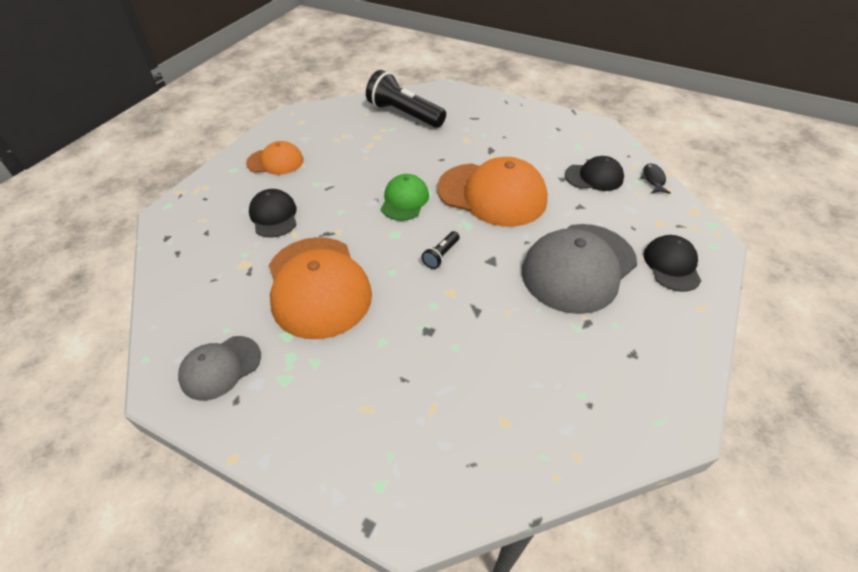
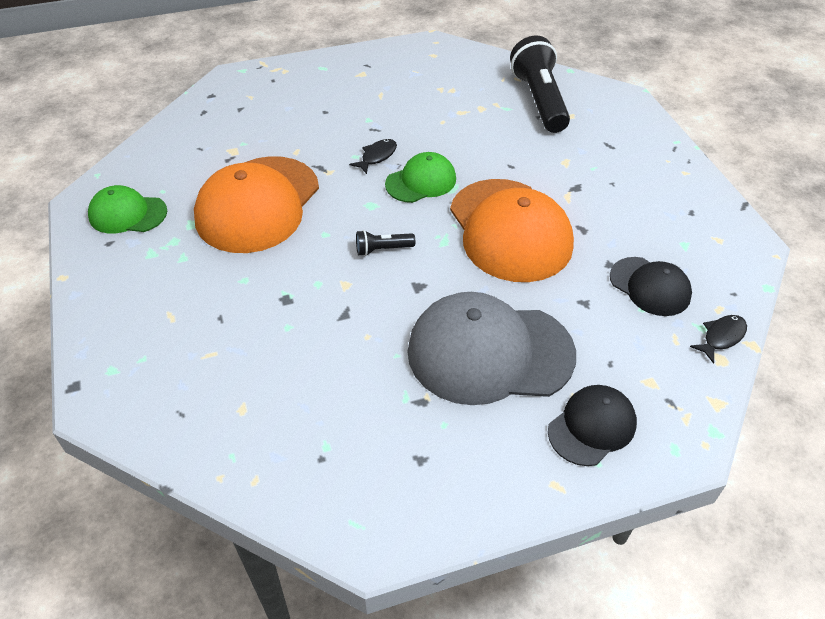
camera: 45 degrees right, 0 degrees up
grey cap [178,336,261,401] -> green cap [88,185,167,234]
orange cap [246,141,303,175] -> none
black cap [249,189,297,238] -> none
none -> black fish [349,139,397,174]

